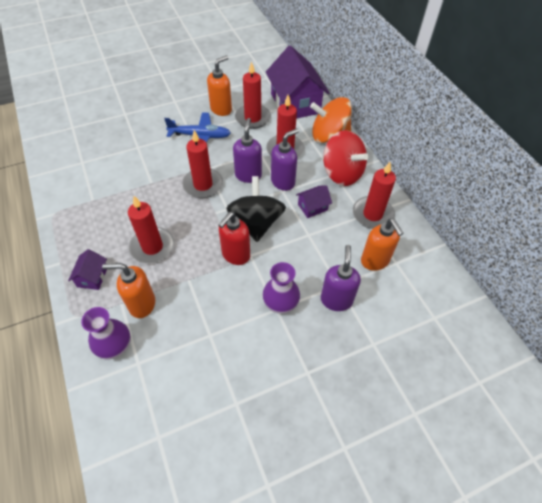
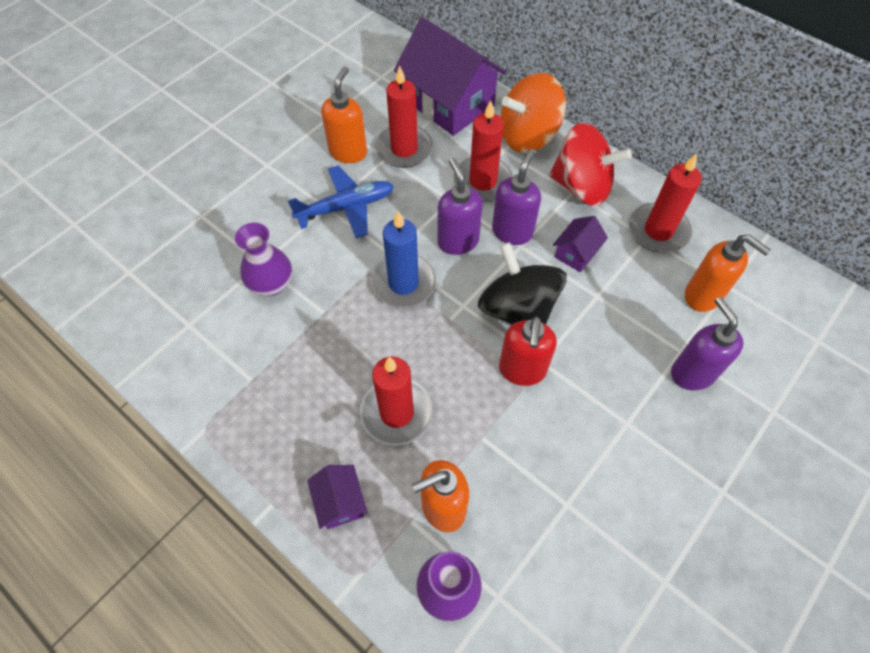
camera: 25 degrees left, 5 degrees up
red candle [182,130,223,198] -> blue candle [371,211,436,308]
purple vase [262,262,300,314] -> purple vase moved to [235,223,292,296]

